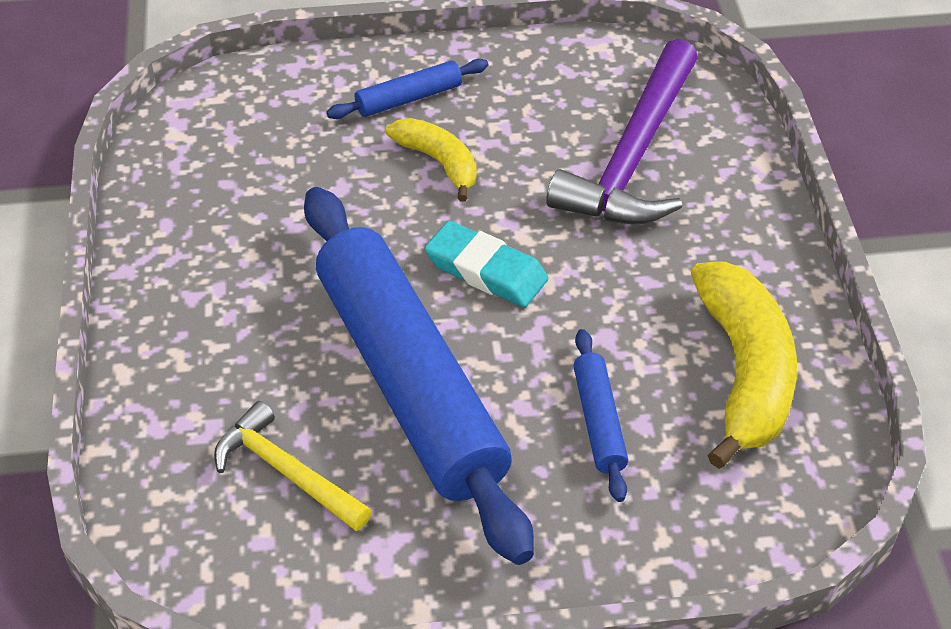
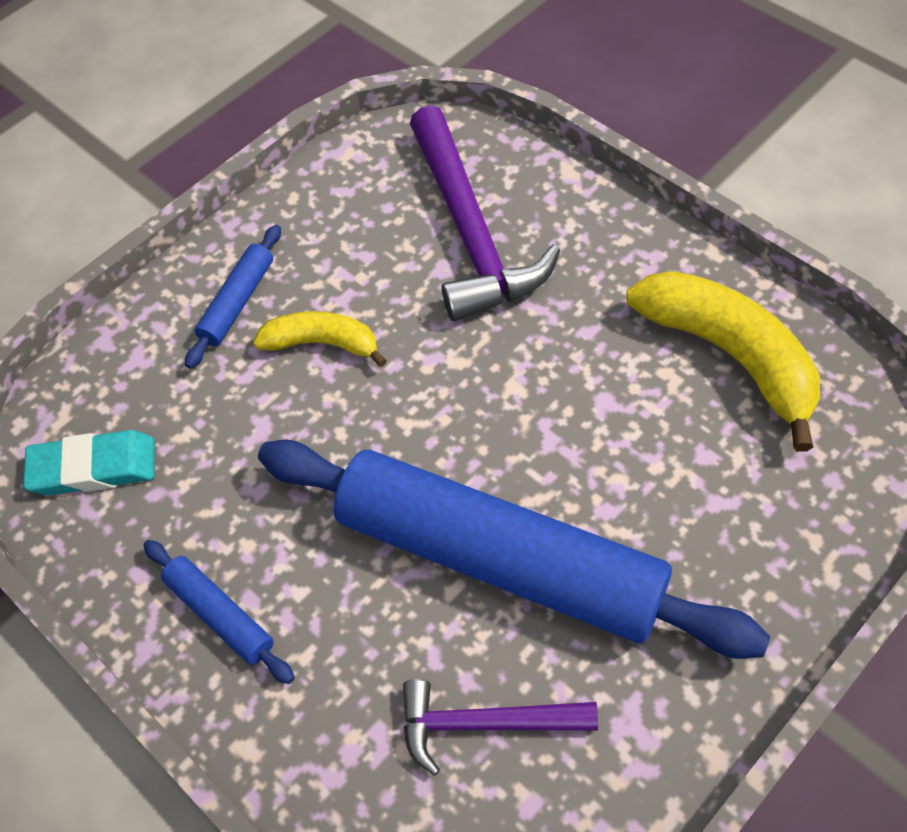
camera: 35 degrees left, 10 degrees up
yellow hammer [214,401,372,531] -> purple hammer [403,679,598,776]
turquoise eraser [425,221,548,307] -> turquoise eraser moved to [23,430,155,496]
blue rolling pin [573,329,628,502] -> blue rolling pin moved to [143,540,295,684]

